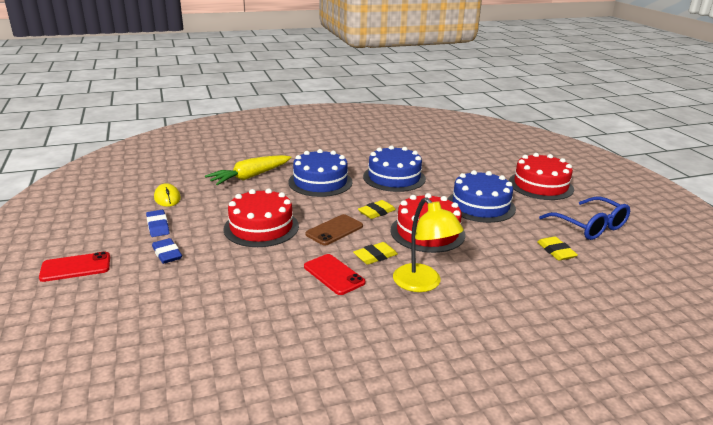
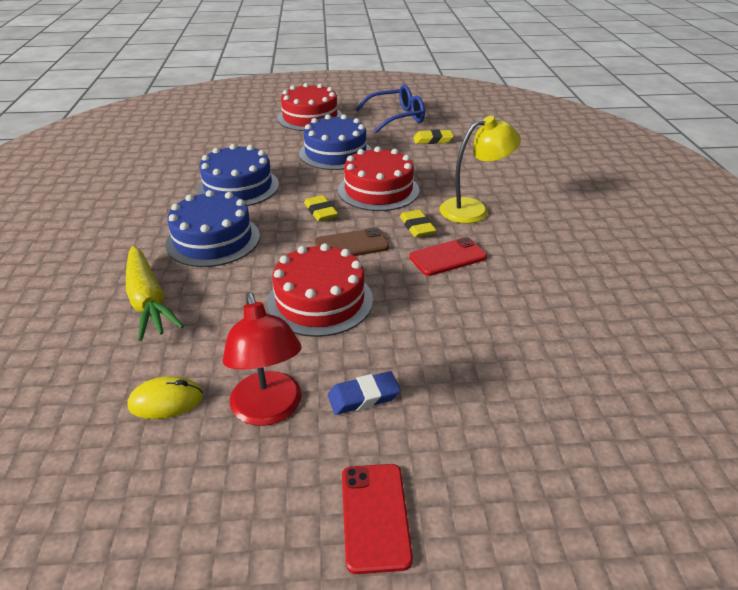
camera: 75 degrees left, 10 degrees up
blue eraser [146,210,169,237] -> red lamp [223,292,302,426]
brown phone [305,214,363,246] -> brown phone turned 75 degrees counterclockwise [315,228,389,256]

